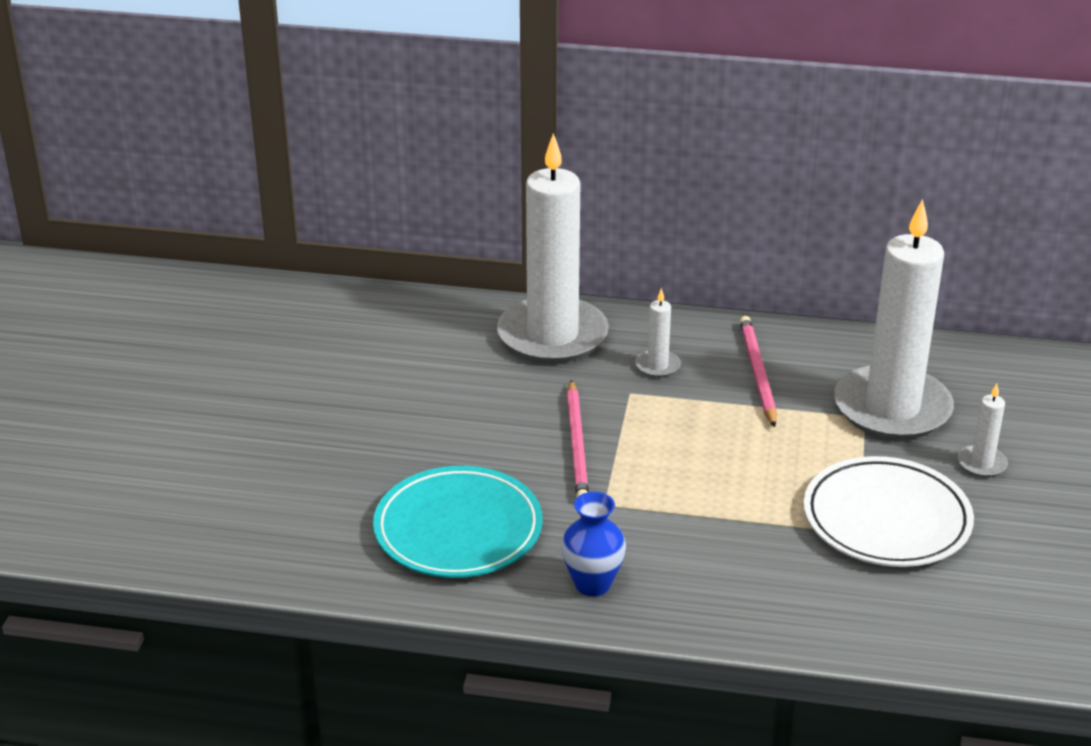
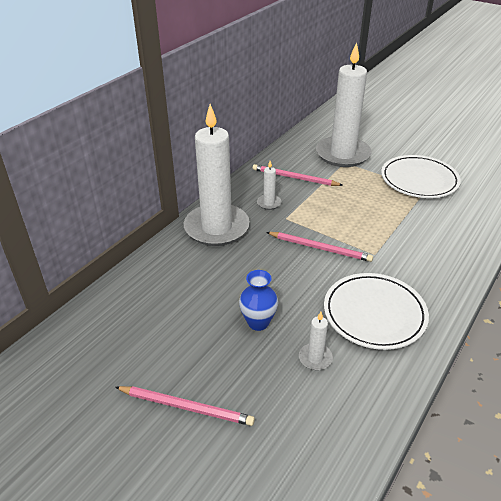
camera: 65 degrees left, 5 degrees up
turquoise plate [373,466,543,578] -> white plate [324,273,429,350]
blue vase [561,492,626,596] -> blue vase moved to [239,270,278,331]
white candle [958,383,1008,477] -> white candle moved to [299,312,333,370]
none -> pink pencil [115,386,255,426]

